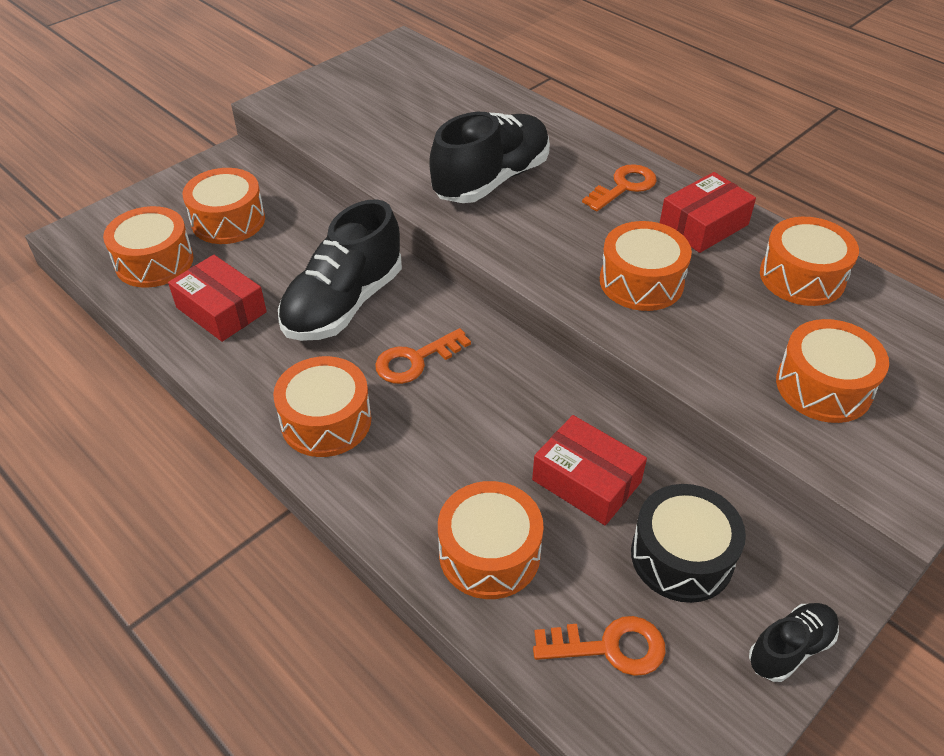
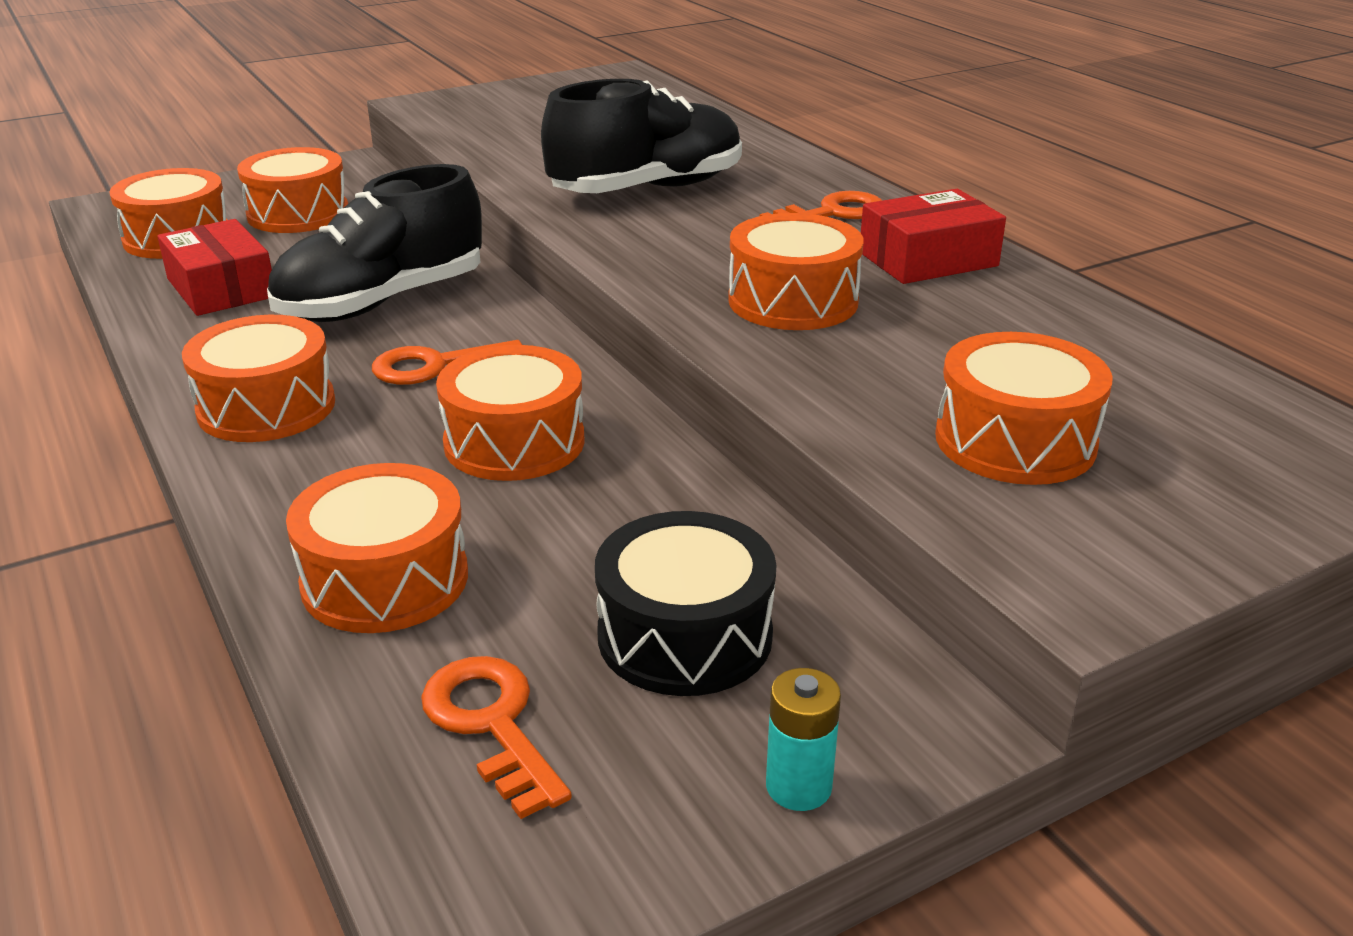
camera: 15 degrees right, 15 degrees down
red box [532,415,647,526] -> none
orange key [533,616,666,676] -> orange key turned 135 degrees counterclockwise [421,656,572,819]
black shoe [749,603,839,682] -> turquoise battery [766,668,841,811]
orange drum [760,217,859,306] -> orange drum moved to [436,345,584,481]

